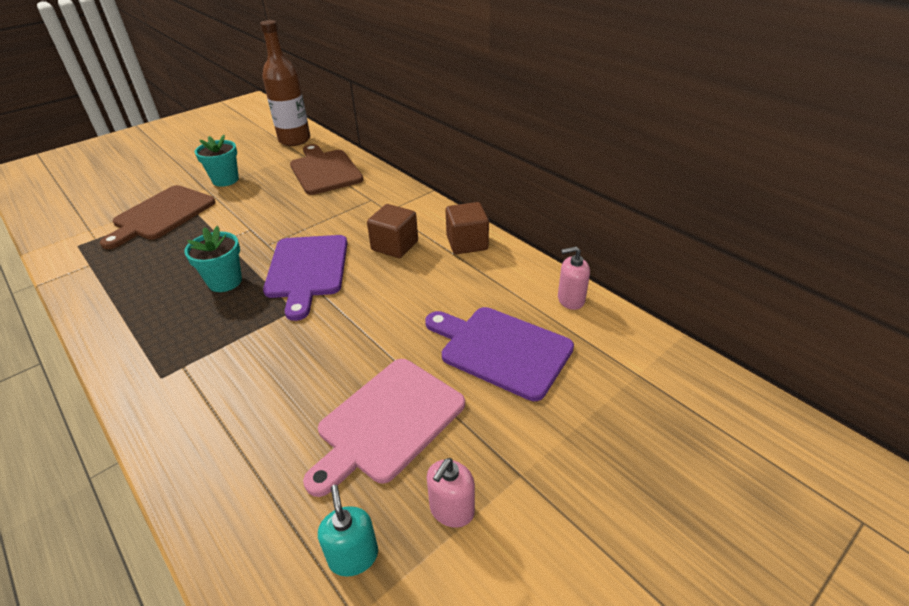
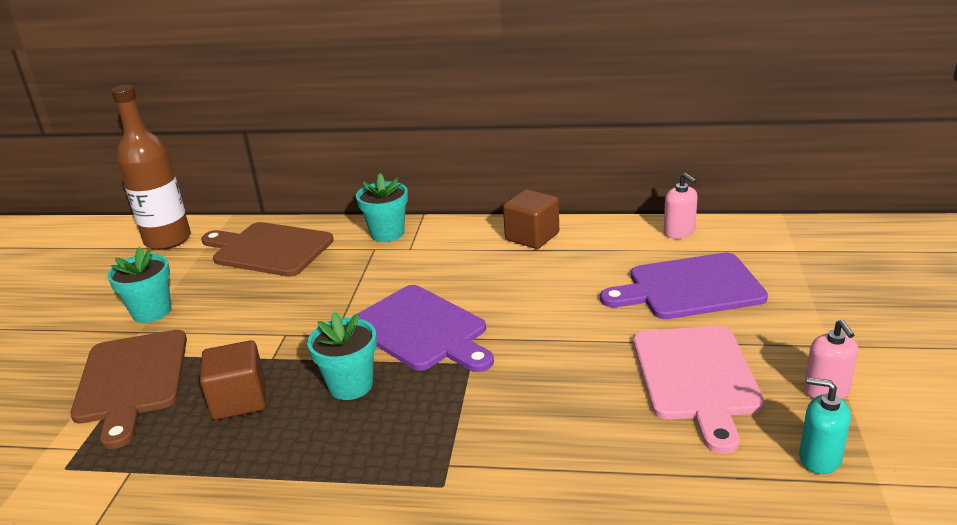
camera: 40 degrees left, 10 degrees down
brown cube [367,204,418,258] -> brown cube moved to [200,340,266,420]
pink soap dispenser [558,246,590,310] -> pink soap dispenser turned 75 degrees counterclockwise [664,173,698,239]
none -> turquoise flower pot [356,173,408,242]

